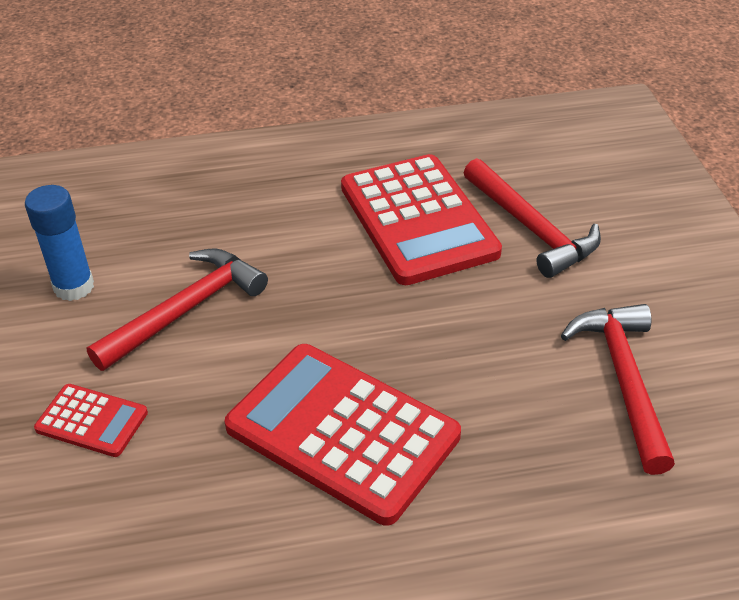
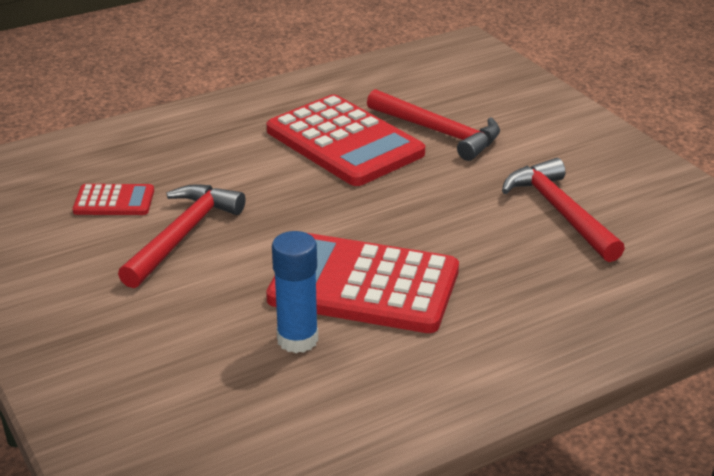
camera: 20 degrees left, 10 degrees down
blue glue stick [25,185,94,301] -> blue glue stick moved to [272,231,318,353]
red calculator [34,384,148,457] -> red calculator moved to [73,184,154,215]

